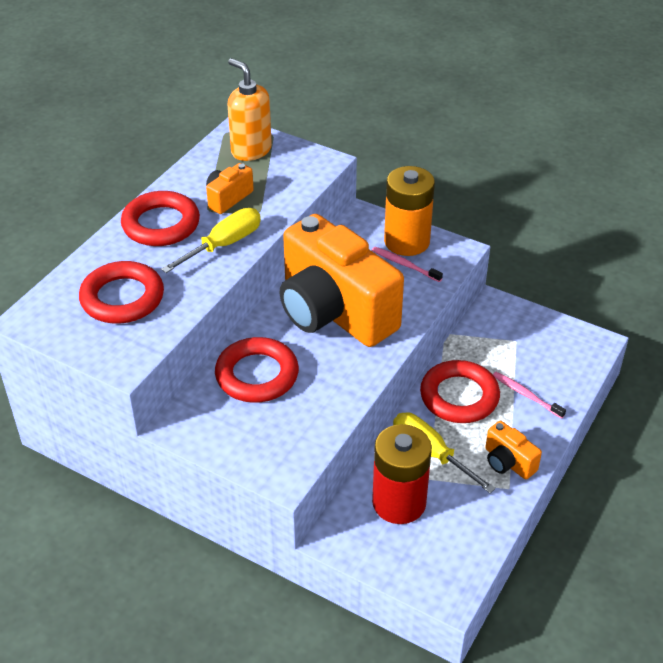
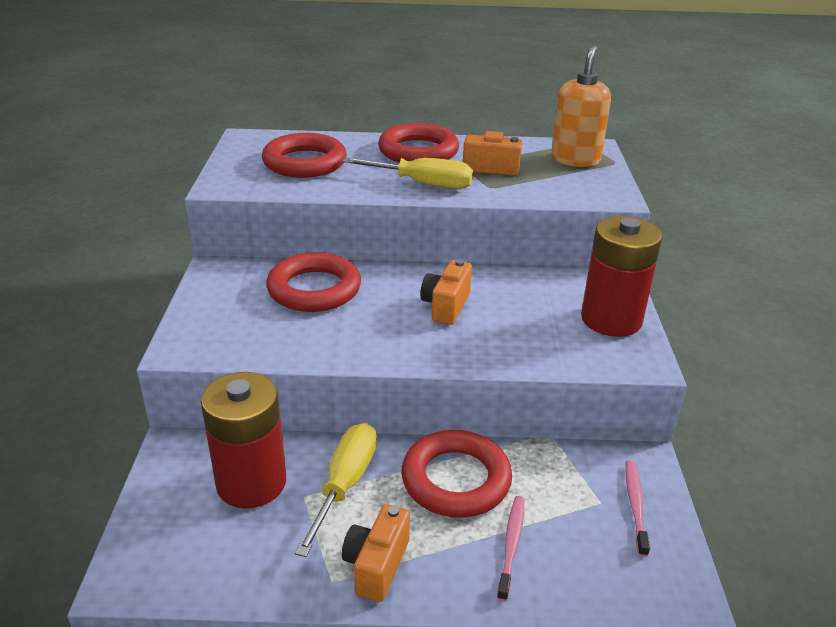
camera: 60 degrees right, 10 degrees down
orange camera [280,214,404,347] -> orange camera [420,259,472,325], size x0.41
pink toothbrush [372,247,443,282] -> pink toothbrush moved to [625,460,650,557]
orange battery [384,166,435,256] -> red battery [581,216,662,337]

